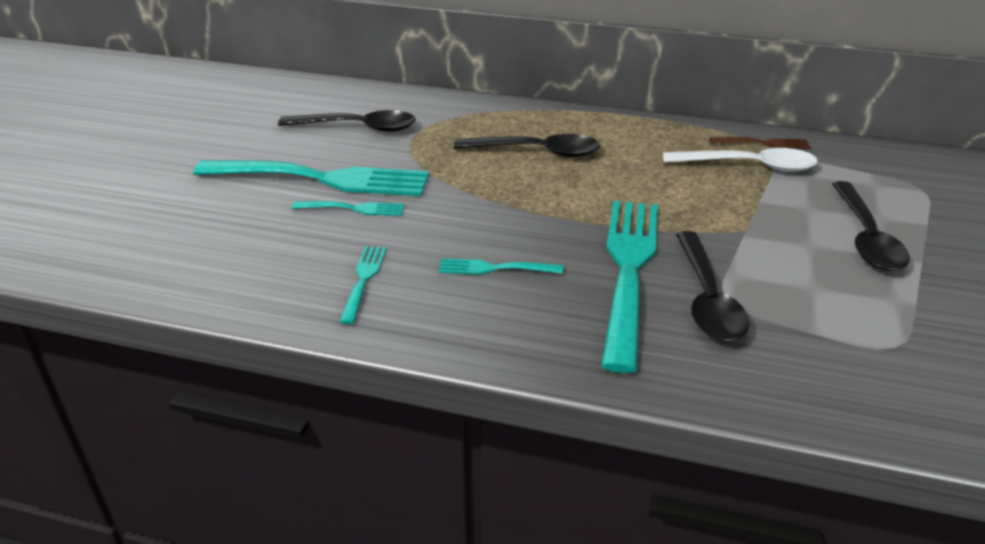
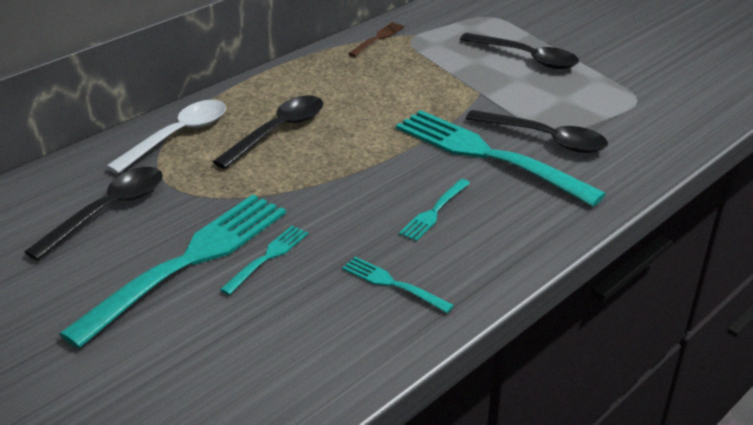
camera: 60 degrees left, 0 degrees up
white spoon [663,148,818,172] -> white spoon moved to [106,100,226,174]

